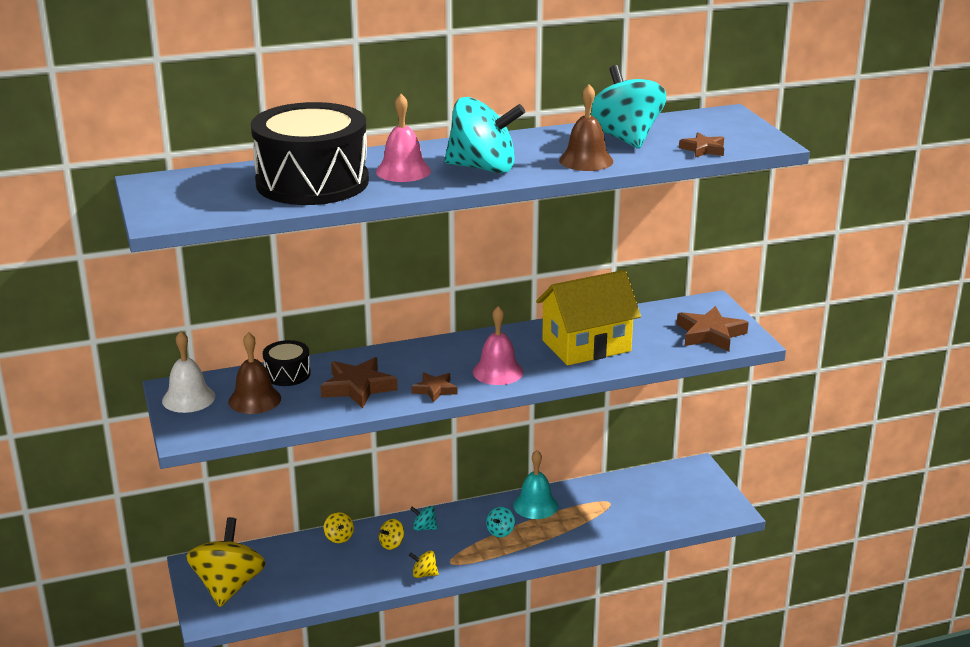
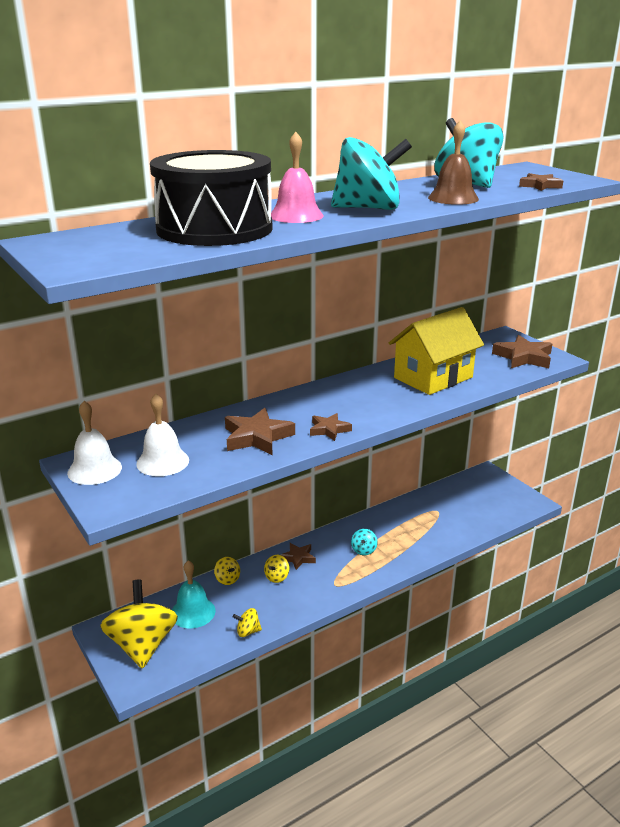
camera: 15 degrees left, 0 degrees up
brown bell [228,332,281,414] -> white bell [136,393,189,476]
black drum [263,340,311,386] -> none
yellow spinning top [409,551,439,578] -> yellow spinning top moved to [233,608,262,637]
turquoise spinning top [410,506,438,531] -> brown star [281,543,316,570]
pink bell [473,306,523,385] -> none
turquoise bell [513,450,558,519] -> turquoise bell moved to [172,561,216,629]

